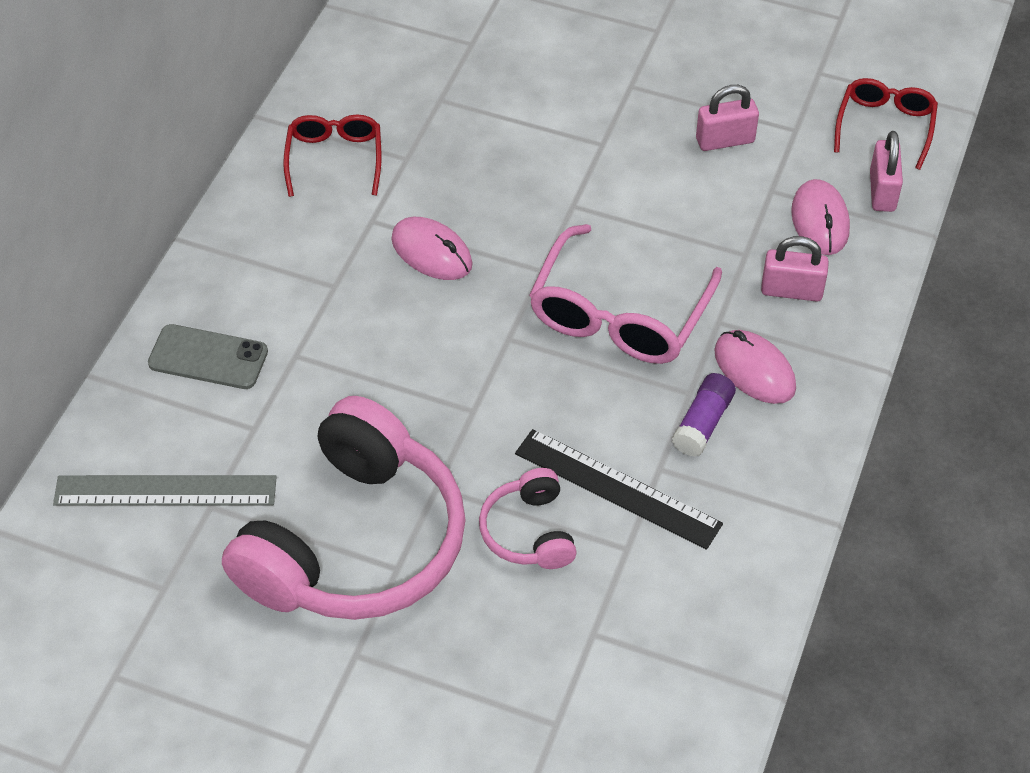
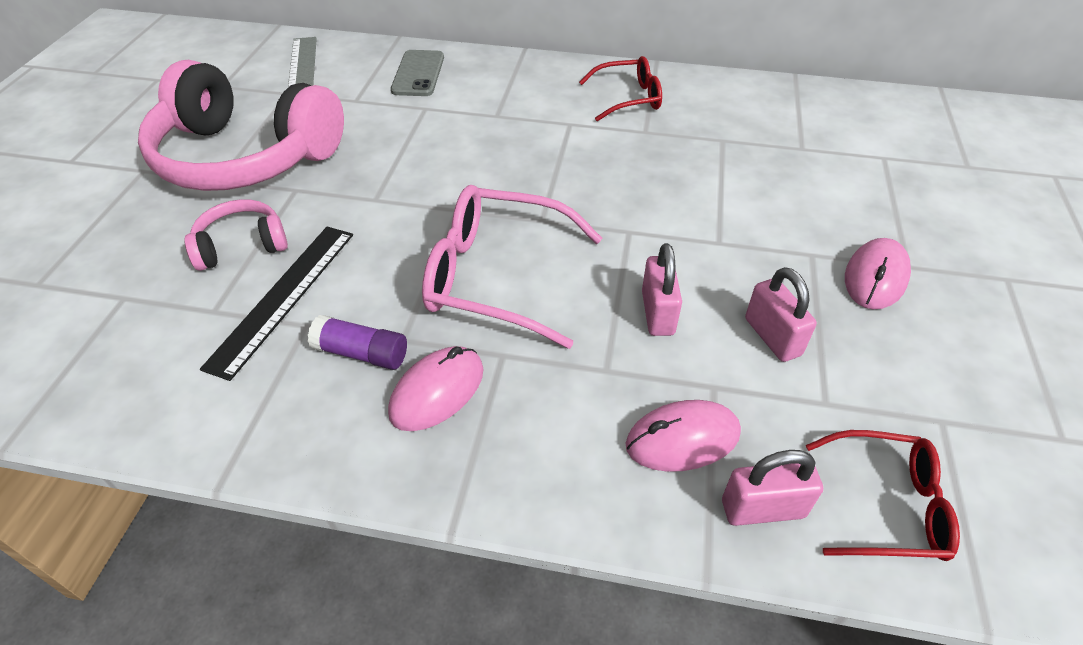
camera: 80 degrees right, 5 degrees down
pink mouse [391,217,473,280] -> pink mouse moved to [845,238,911,309]
pink padlock [761,236,829,301] -> pink padlock moved to [642,243,682,336]

